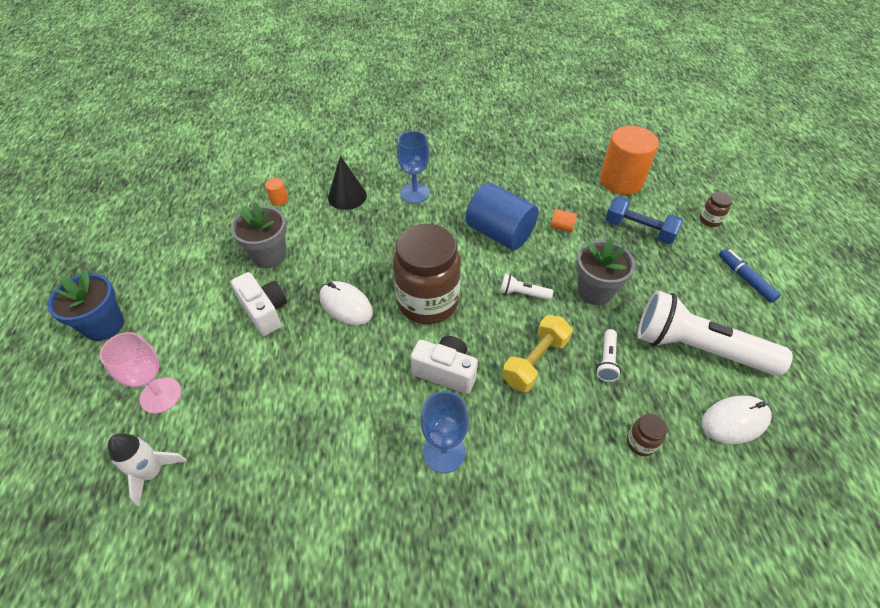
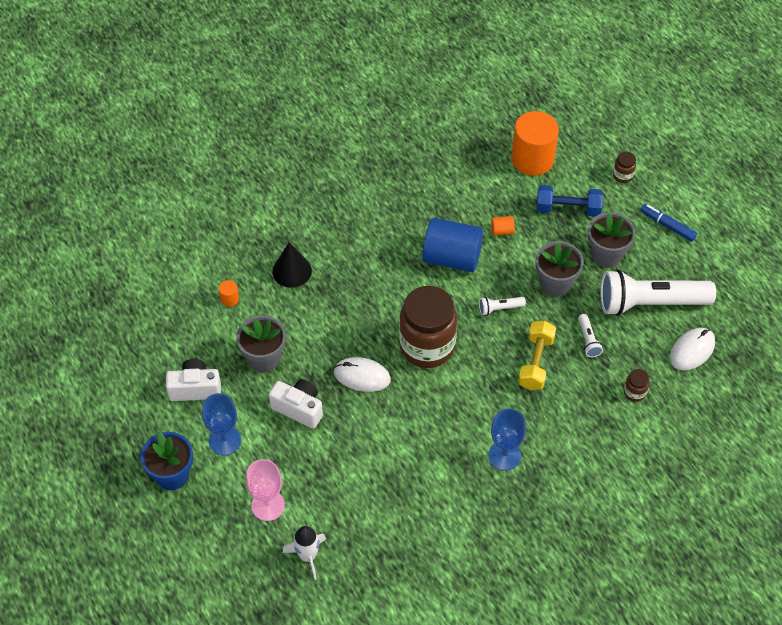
camera: 25 degrees left, 5 degrees up
blue goblet [397,131,430,203] -> blue goblet moved to [202,393,241,456]
white camera [410,336,478,394] -> white camera moved to [166,359,221,401]
none -> grey flower pot [588,212,635,267]

